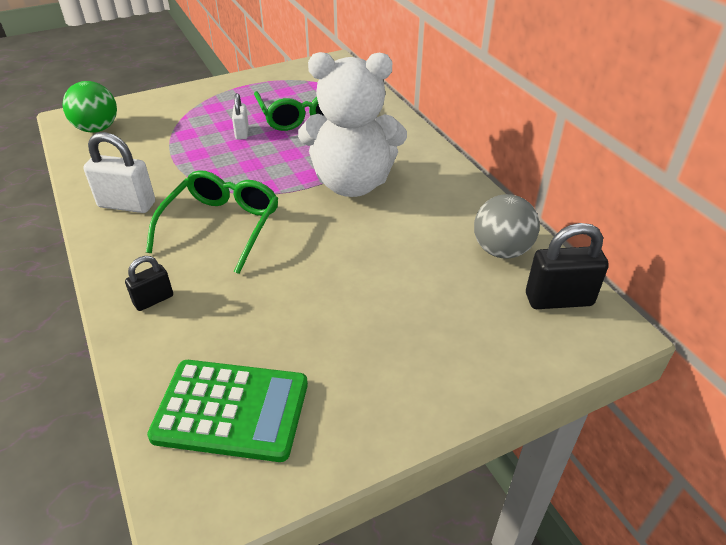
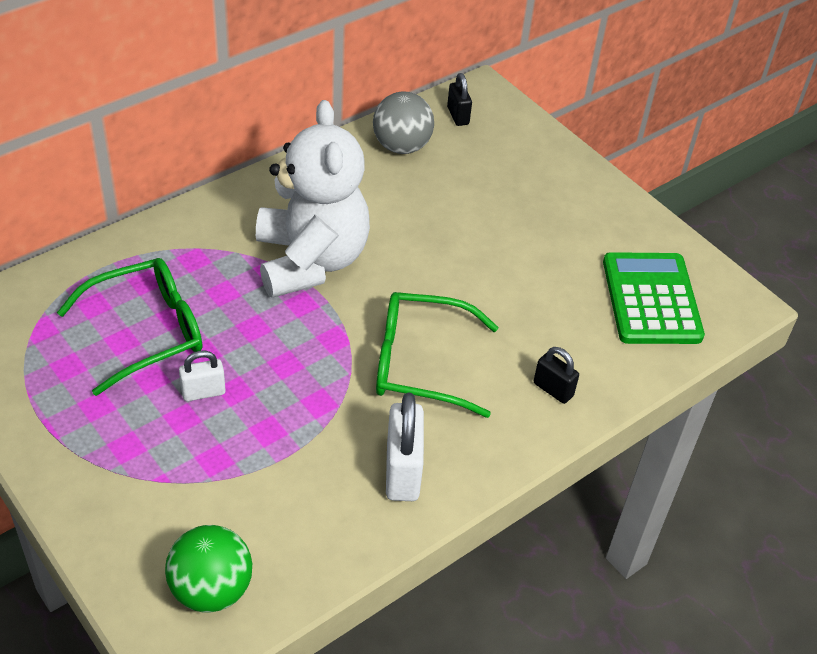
camera: 105 degrees left, 5 degrees up
black padlock [526,223,609,309] -> black padlock [447,73,472,126], size x0.59

